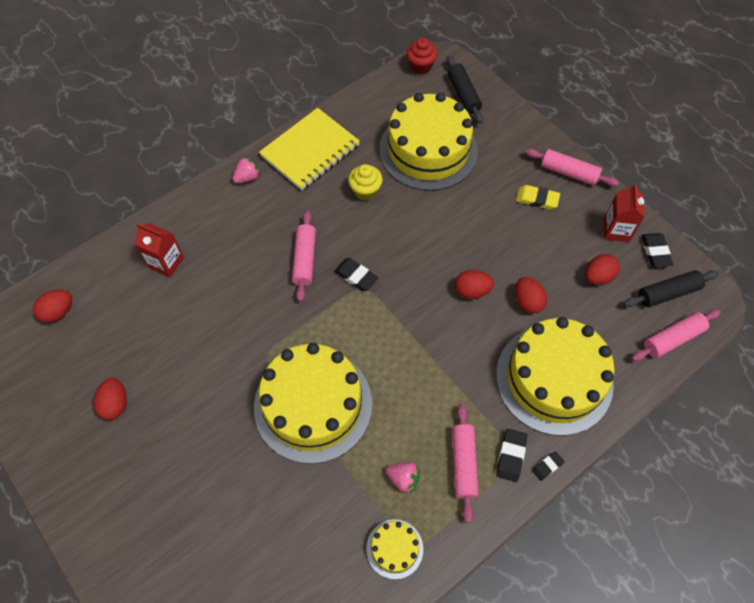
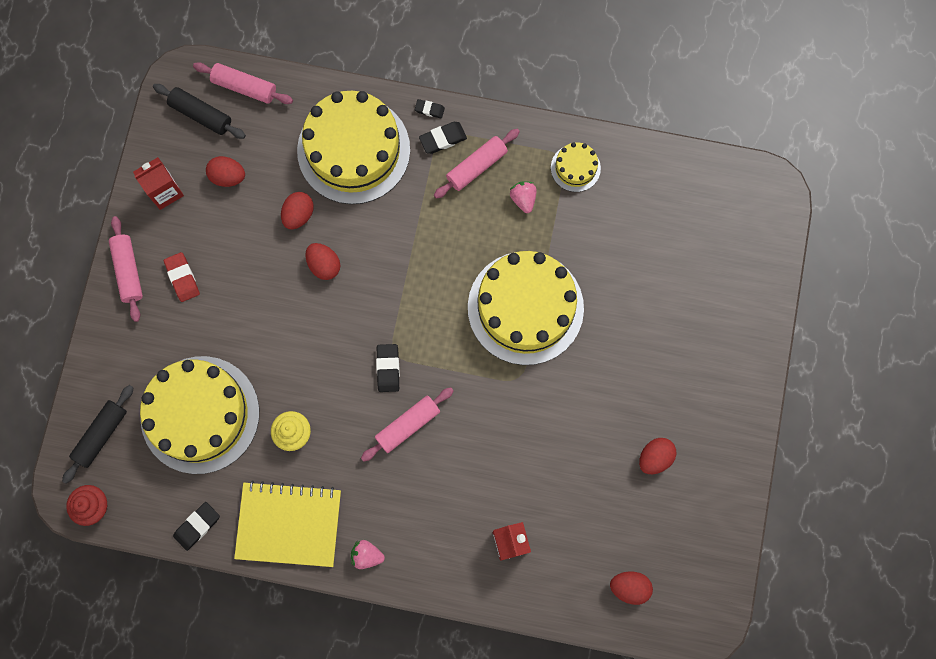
camera: 130 degrees left, 15 degrees up
yellow eraser [516,185,560,210] -> red eraser [164,252,200,302]
black eraser [642,233,673,267] -> black eraser moved to [173,502,220,551]

